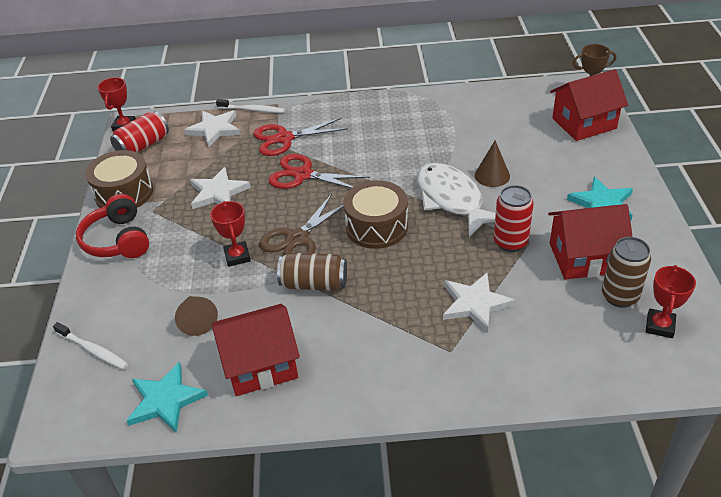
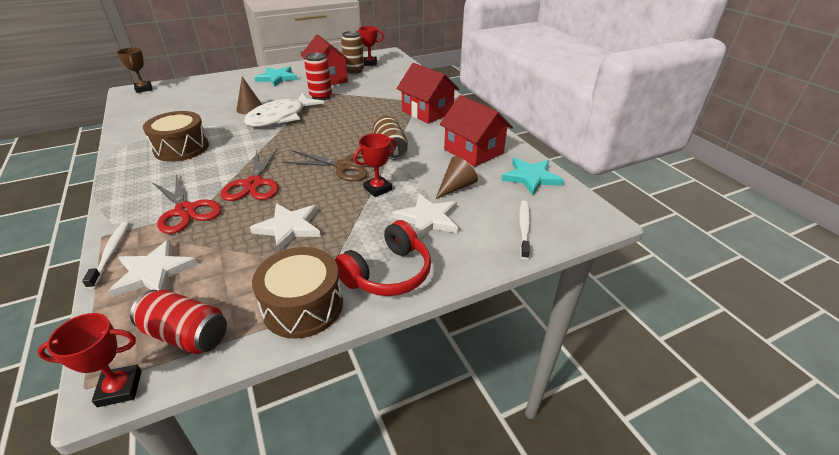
camera: 115 degrees left, 5 degrees down
brown drum [344,180,408,249] -> brown drum moved to [143,111,209,162]
white star [443,273,515,333] -> white star moved to [393,193,458,239]
red house [550,69,628,141] -> red house moved to [396,63,459,124]

